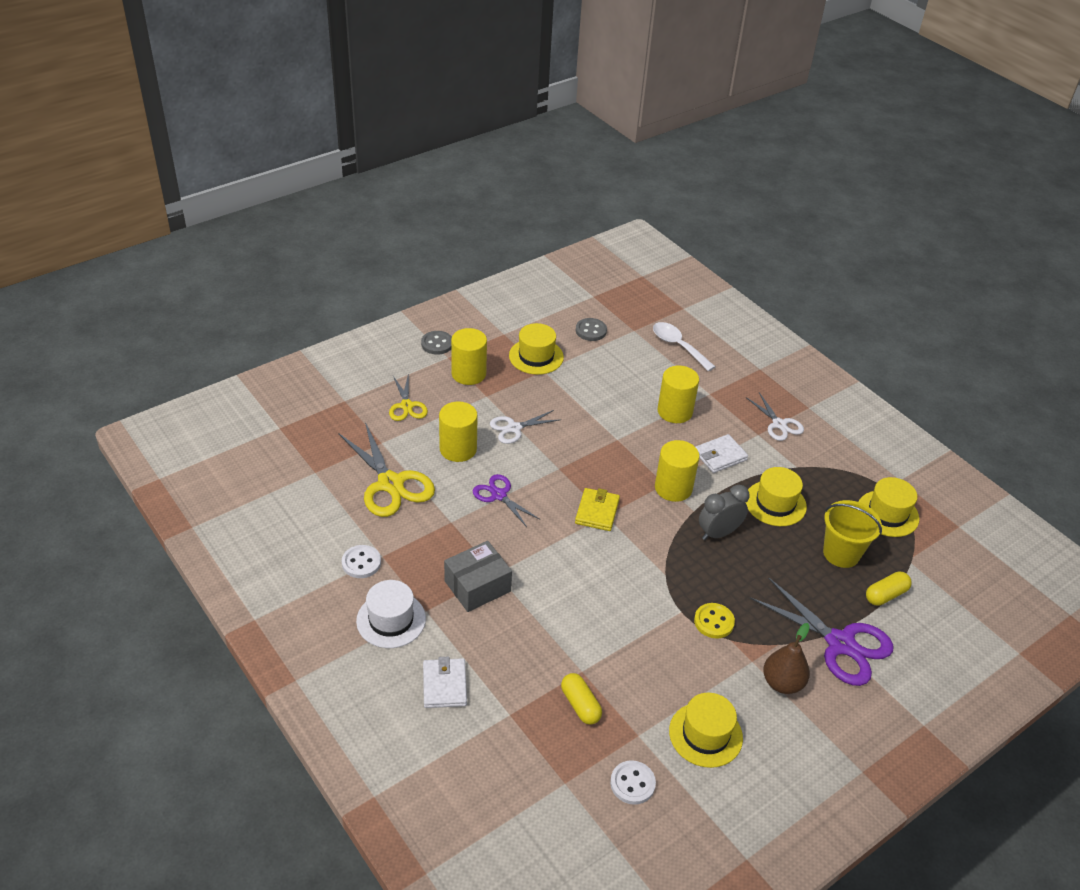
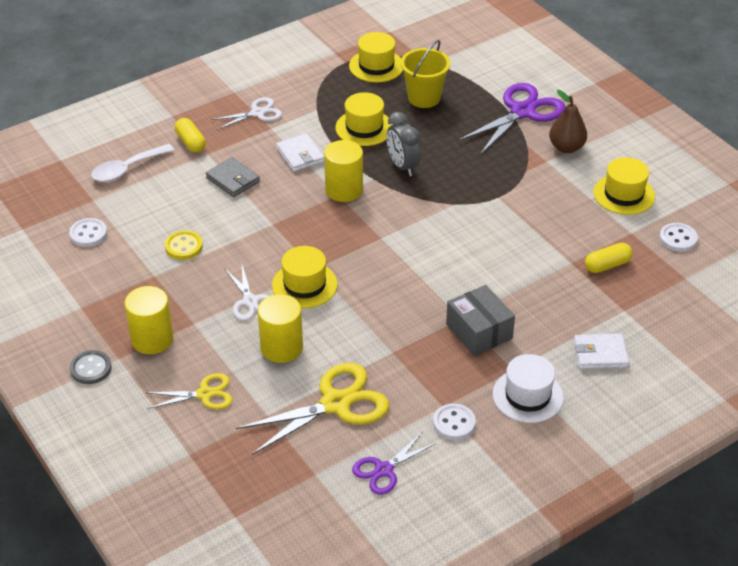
camera: 85 degrees left, 0 degrees up
purple scissors [473,474,539,527] -> purple scissors moved to [352,432,436,495]
yellow hat [509,323,564,375] -> yellow hat moved to [272,246,338,308]
yellow wallet [575,488,620,531] -> none
grey button [576,318,607,341] -> white button [69,218,107,247]
yellow cylinder [657,366,699,423] -> grey wallet [206,157,260,197]
yellow button [694,603,735,639] -> yellow button moved to [165,231,203,260]
yellow capsule [866,572,912,606] -> yellow capsule moved to [175,118,206,152]

